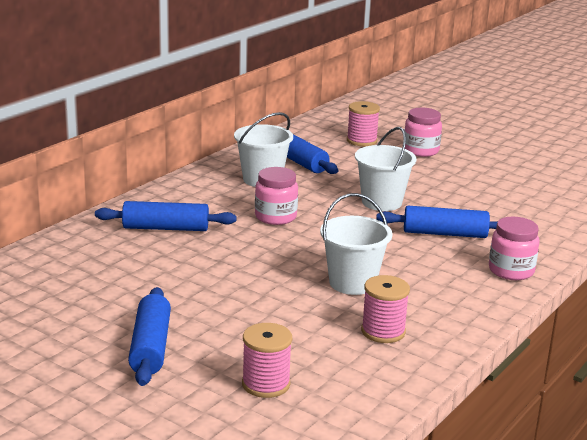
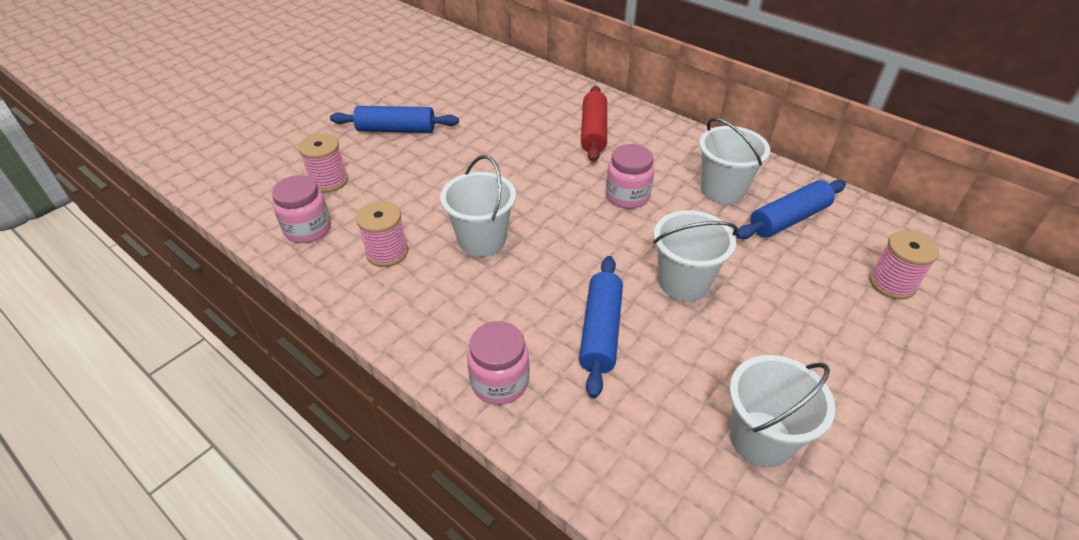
camera: 95 degrees right, 20 degrees up
blue rolling pin [95,201,237,231] -> red rolling pin [581,86,607,162]
pink jar [405,108,442,157] -> pink jar moved to [272,175,331,243]
none -> white bucket [729,355,835,467]

